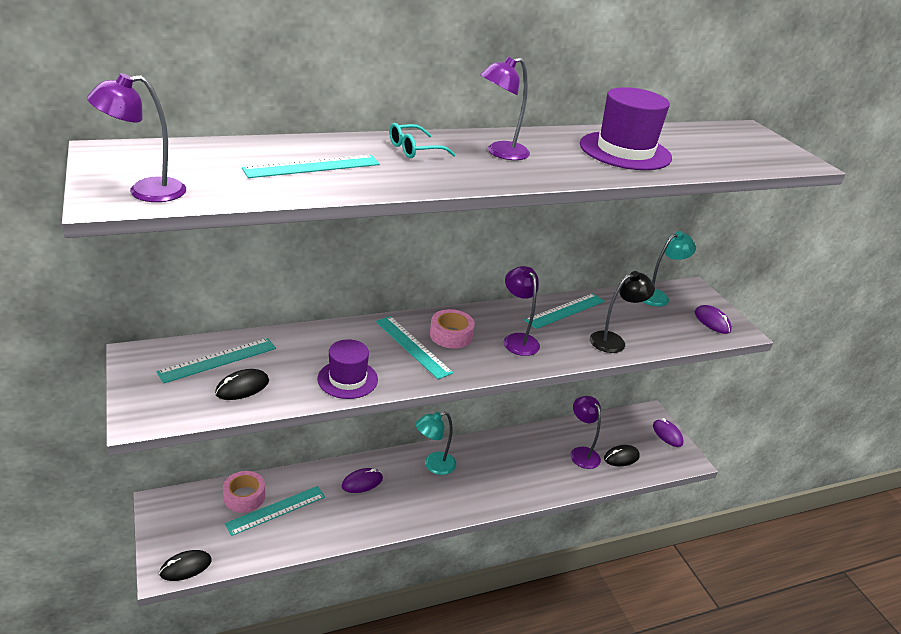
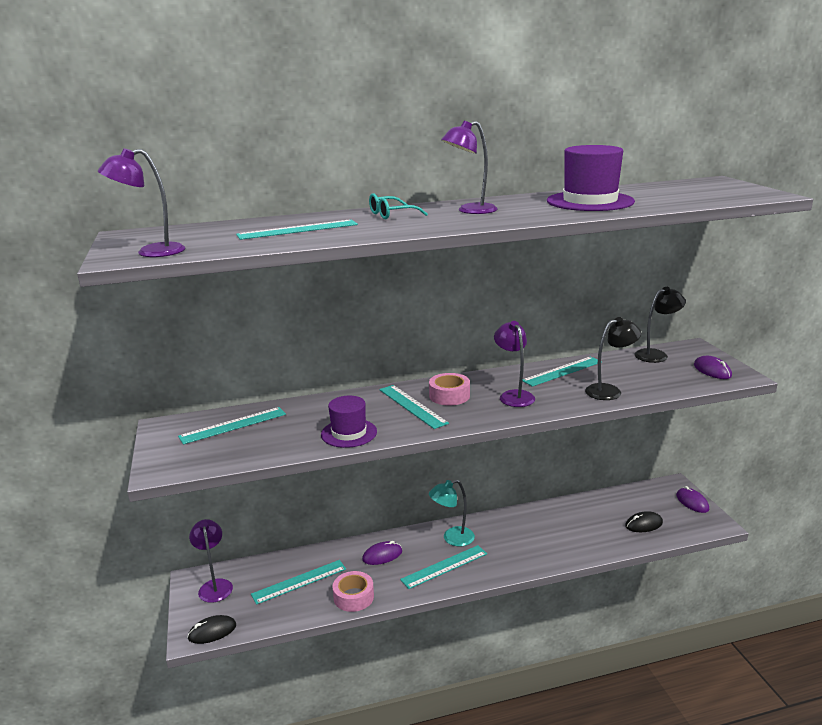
camera: 10 degrees right, 10 degrees down
black mouse [215,369,269,400] -> none
pink tape [223,471,265,513] -> pink tape moved to [332,571,374,612]
purple lamp [570,396,601,469] -> purple lamp moved to [189,519,233,603]
turquoise lamp [643,231,696,307] -> black lamp [634,287,686,363]
none -> turquoise ruler [400,545,487,589]

